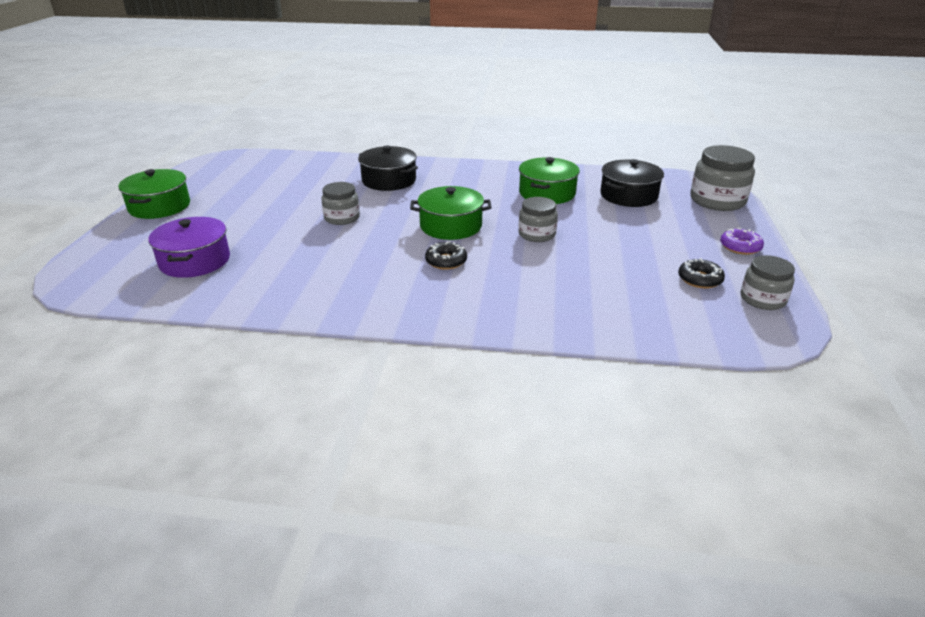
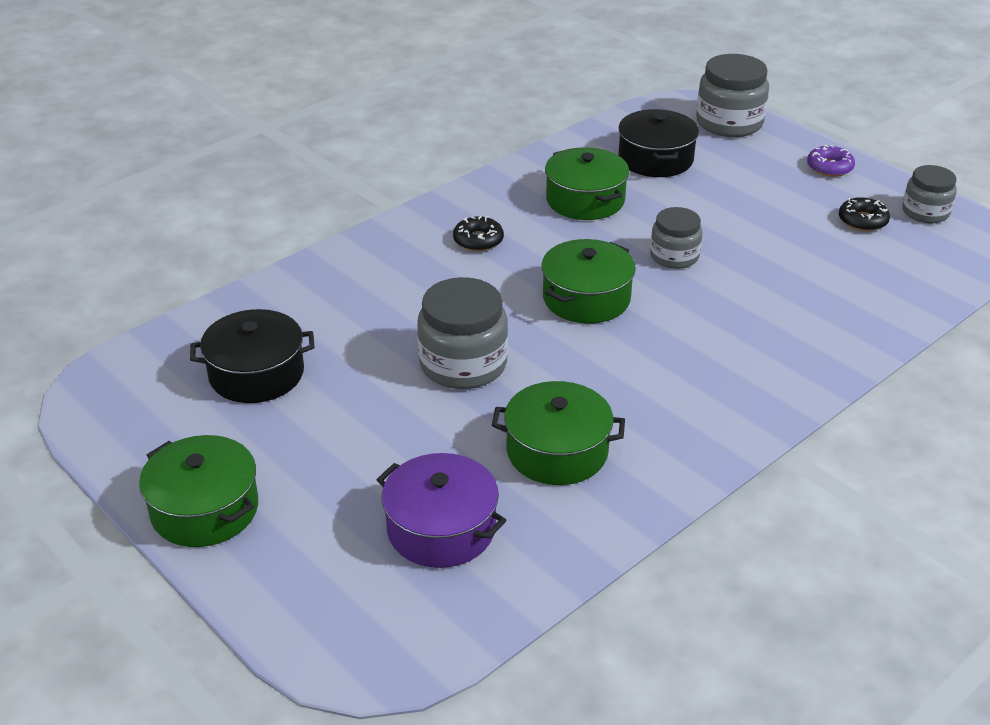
camera: 50 degrees left, 5 degrees up
grey jar [321,182,360,225] -> grey jar [417,277,508,389], size x1.60
black pot [358,146,418,191] -> black pot moved to [190,309,315,403]
black donut [425,241,467,270] -> black donut moved to [453,216,504,251]
none -> green pot [492,381,625,485]

